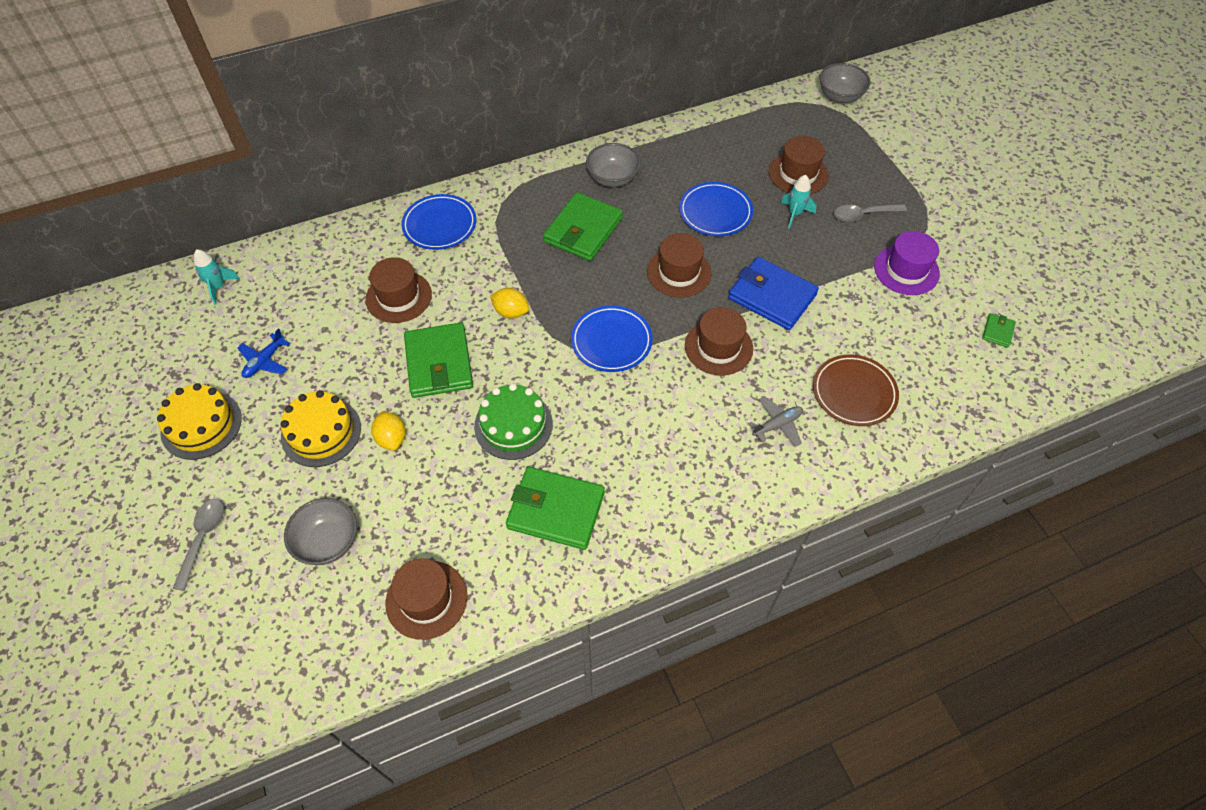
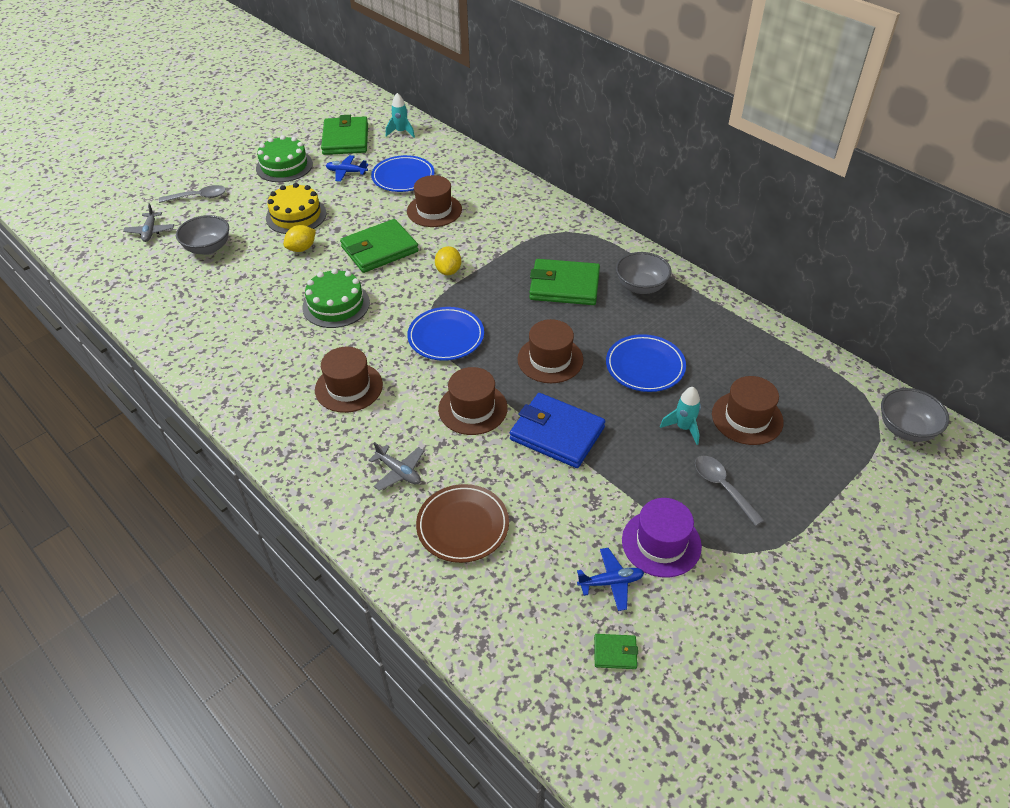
camera: 70 degrees right, 10 degrees down
yellow cake [157,383,242,460] -> green cake [256,135,313,182]
brown hat [386,559,467,640] -> brown hat moved to [315,347,383,413]
blue plate [401,194,476,250] -> blue plate moved to [371,155,434,192]
green wallet [506,467,605,550] -> green wallet moved to [321,115,368,155]
blue wallet [728,257,819,330] -> blue wallet turned 75 degrees counterclockwise [510,393,605,468]
none -> grey plane [123,203,174,242]
none -> blue plane [577,548,644,611]

